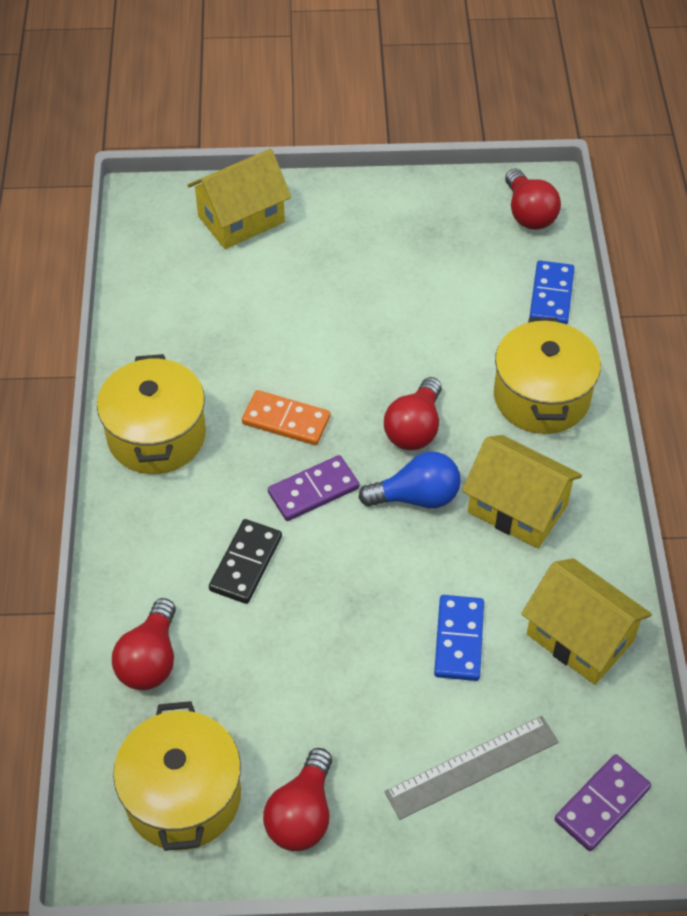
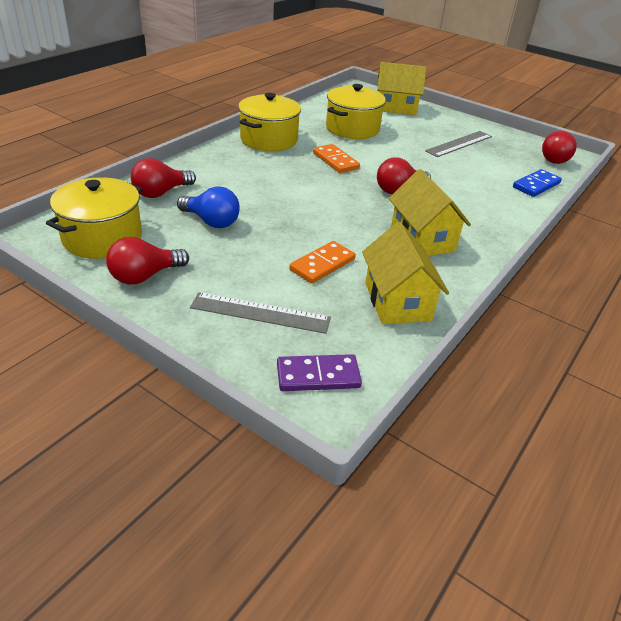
camera: 35 degrees right, 15 degrees down
black domino [209,519,282,604] -> none
purple domino [268,455,359,521] -> none
blue light bulb [358,452,461,508] -> blue light bulb moved to [177,186,240,228]
blue domino [434,595,484,681] -> orange domino [289,241,356,284]
yellow pot [494,317,601,434] -> yellow pot moved to [326,84,386,139]
none -> grey ruler [425,131,492,157]

